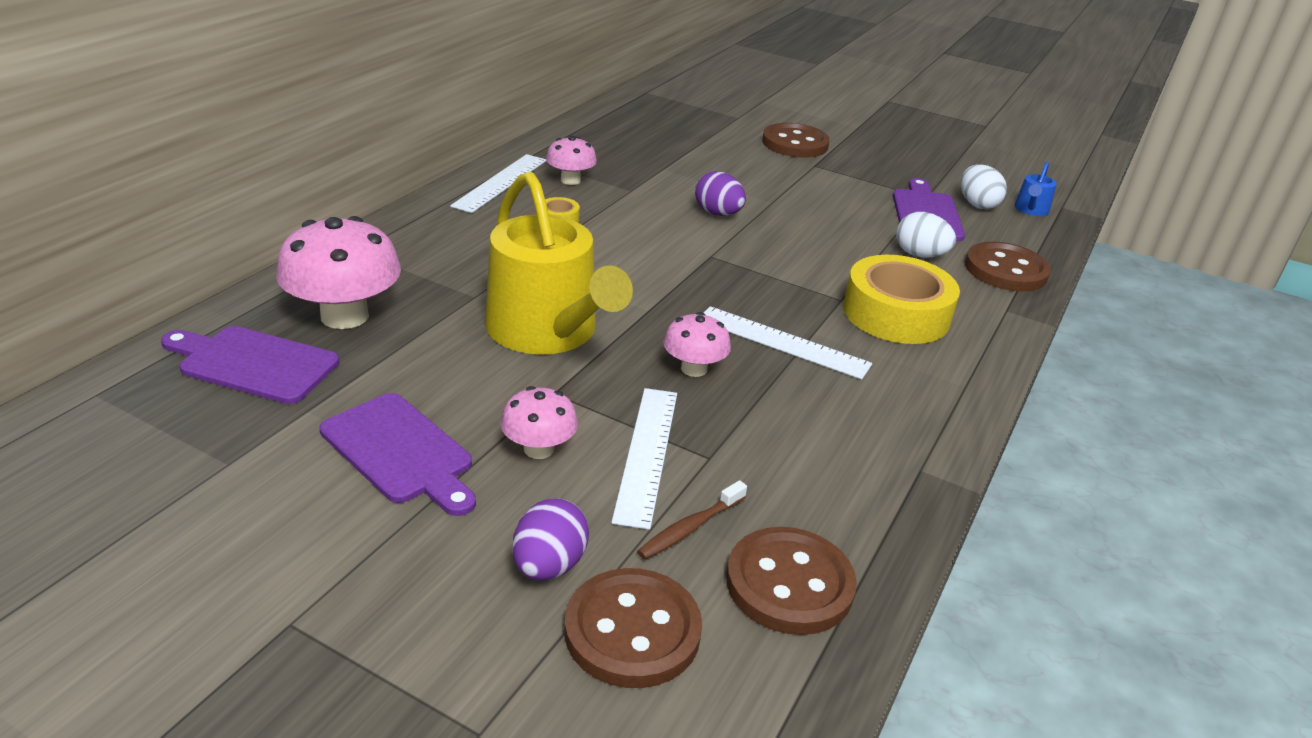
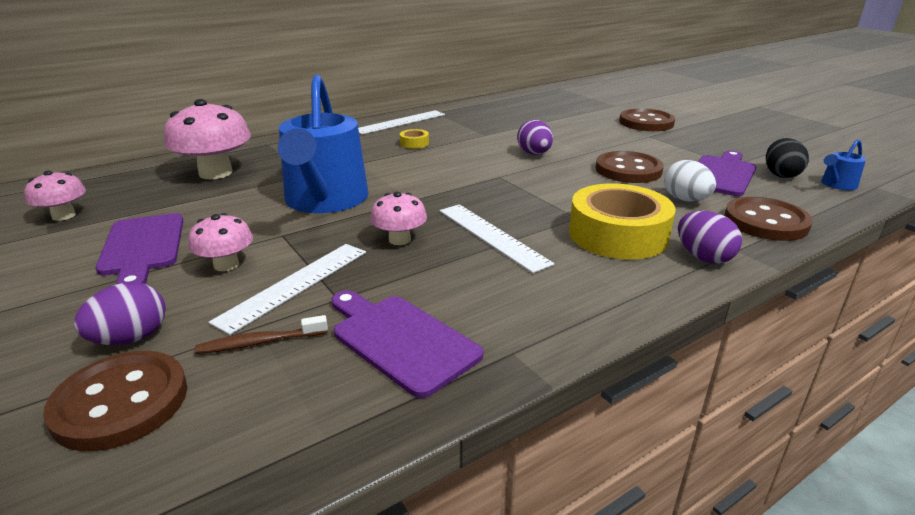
camera: 30 degrees right, 5 degrees down
purple cutting board [161,326,339,404] -> purple cutting board moved to [332,290,483,398]
yellow watering can [485,172,633,355] -> blue watering can [278,75,369,213]
pink mushroom [546,136,597,185] -> pink mushroom moved to [24,171,86,221]
brown button [726,527,857,635] -> brown button moved to [595,151,664,183]
white egg [961,164,1007,209] -> black egg [766,138,809,178]
none -> purple egg [678,211,742,264]

